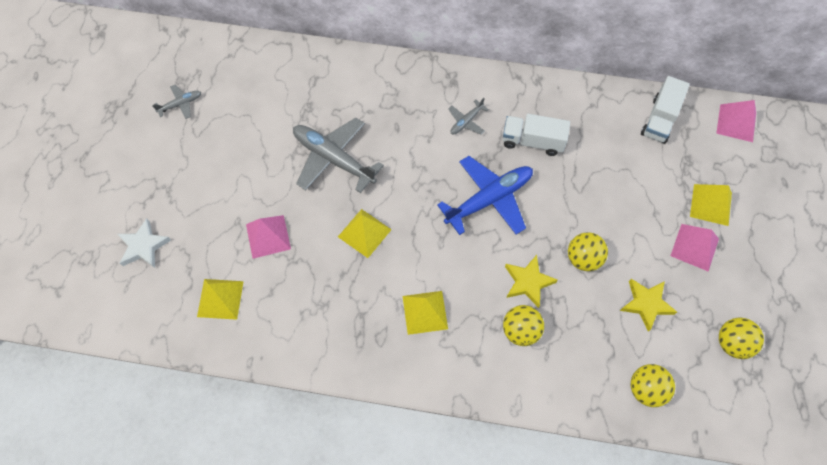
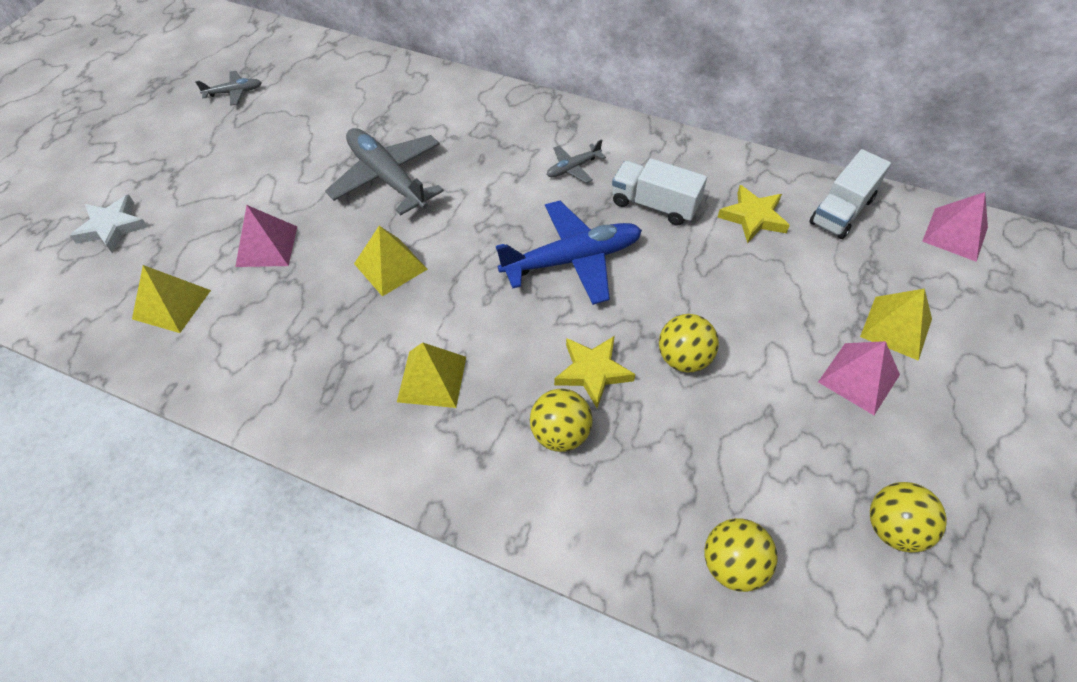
camera: 15 degrees right, 10 degrees down
yellow star [620,279,677,332] -> yellow star moved to [717,185,790,243]

